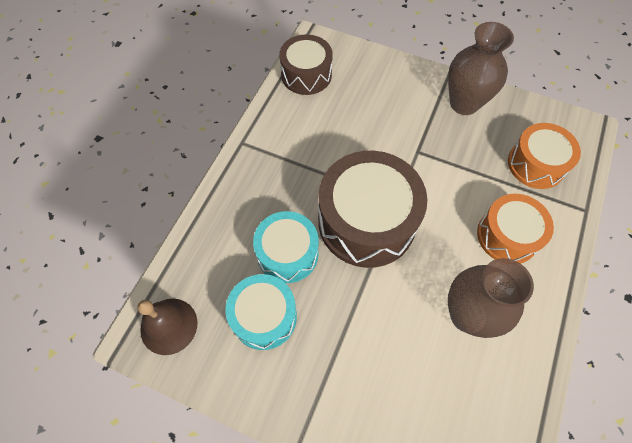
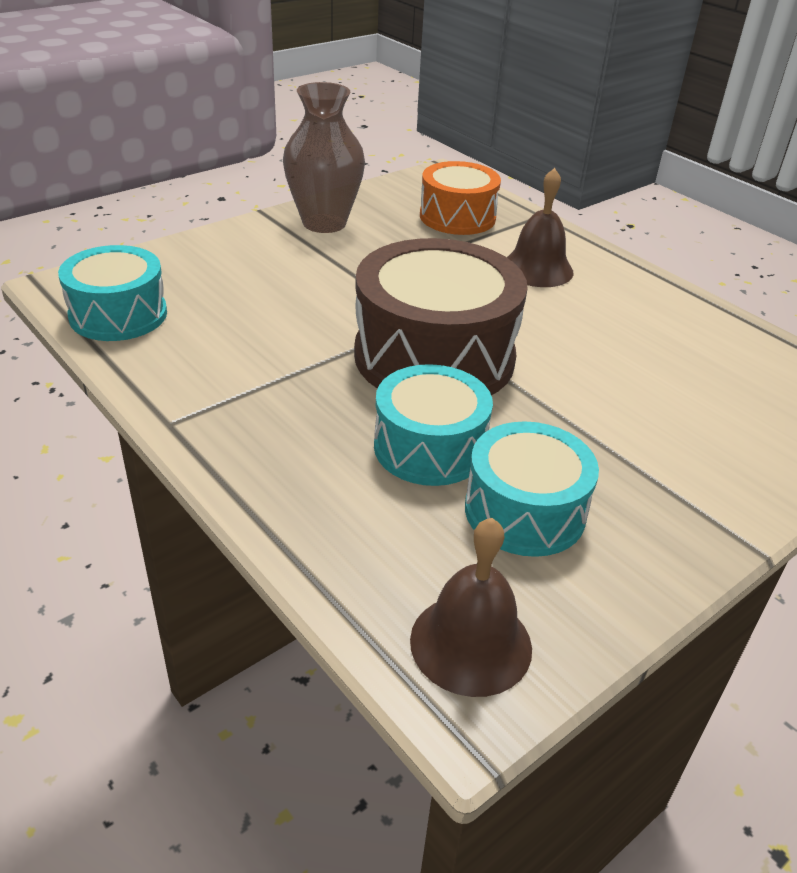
camera: 65 degrees left, 25 degrees down
brown drum [279,35,333,95] -> turquoise drum [58,245,167,341]
brown vase [448,258,534,338] -> none
orange drum [477,194,554,264] -> brown bell [507,168,574,287]

